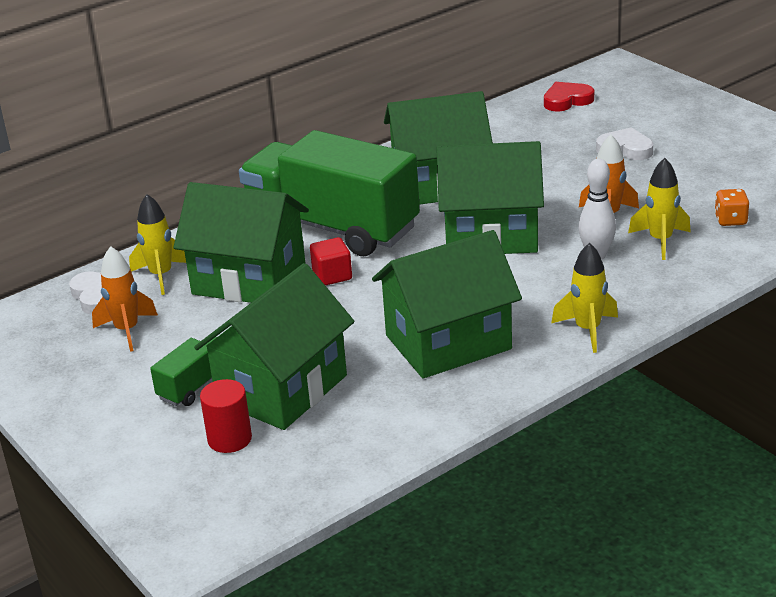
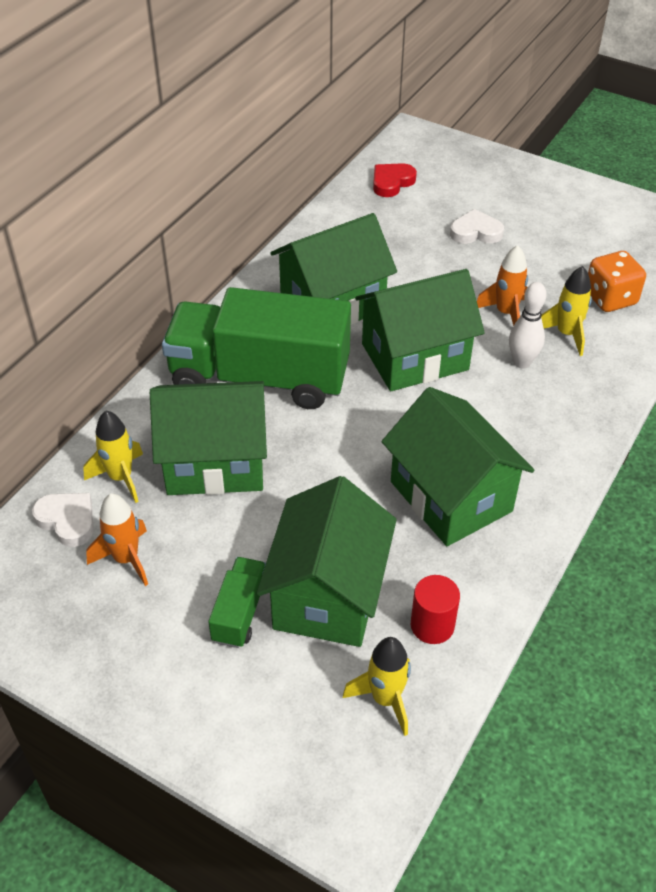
camera: 25 degrees left, 15 degrees up
red cylinder [200,379,252,453] -> red cylinder moved to [411,575,460,644]
red cube [310,237,352,286] -> none
green house [372,230,522,378] -> green house turned 75 degrees counterclockwise [382,387,534,546]
yellow rocket [551,242,618,353] -> yellow rocket moved to [343,637,411,736]
orange dice [714,189,749,226] -> orange dice [588,251,646,312], size x1.64

